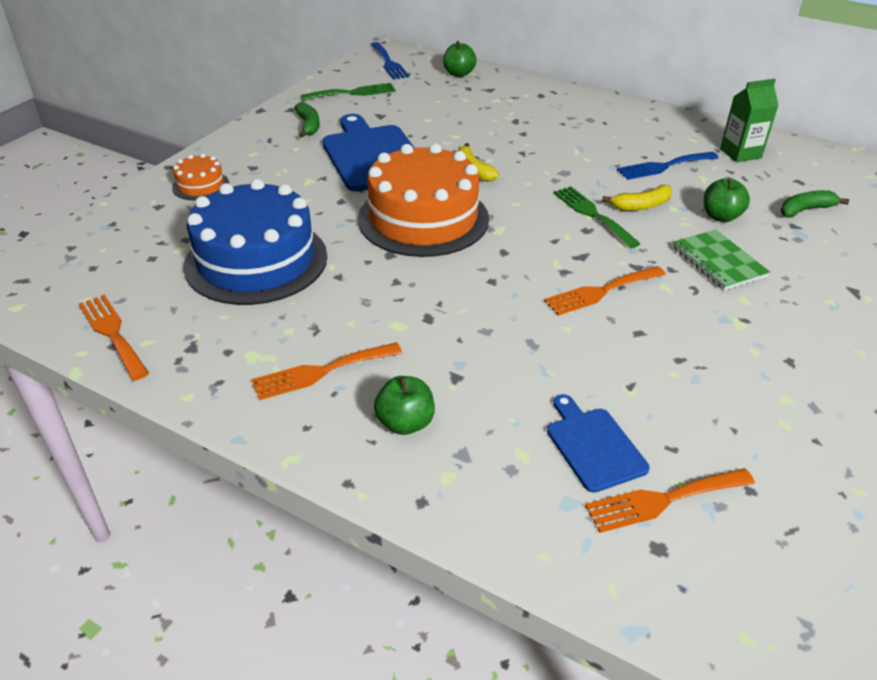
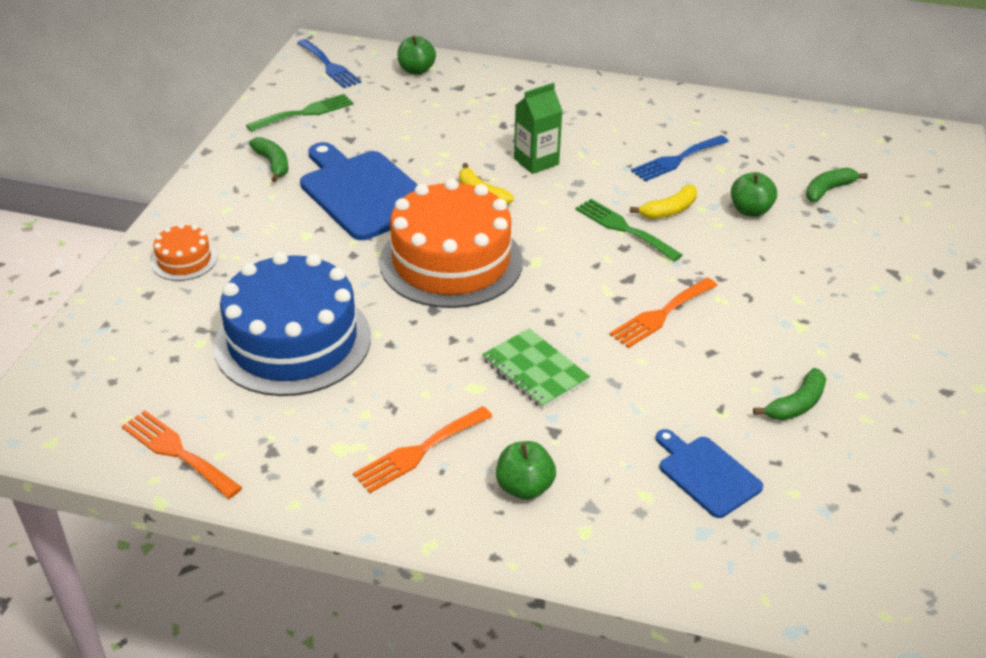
camera: 15 degrees left, 0 degrees up
orange fork [585,468,755,533] -> none
green notebook [673,230,770,290] -> green notebook moved to [482,328,590,409]
green carton [720,79,779,162] -> green carton moved to [514,83,563,174]
none -> green banana [753,368,826,420]

